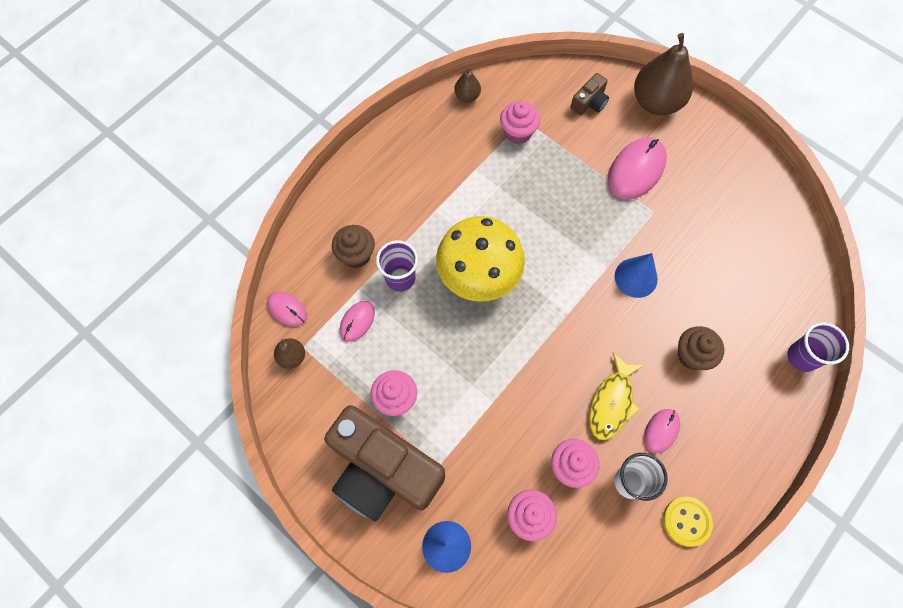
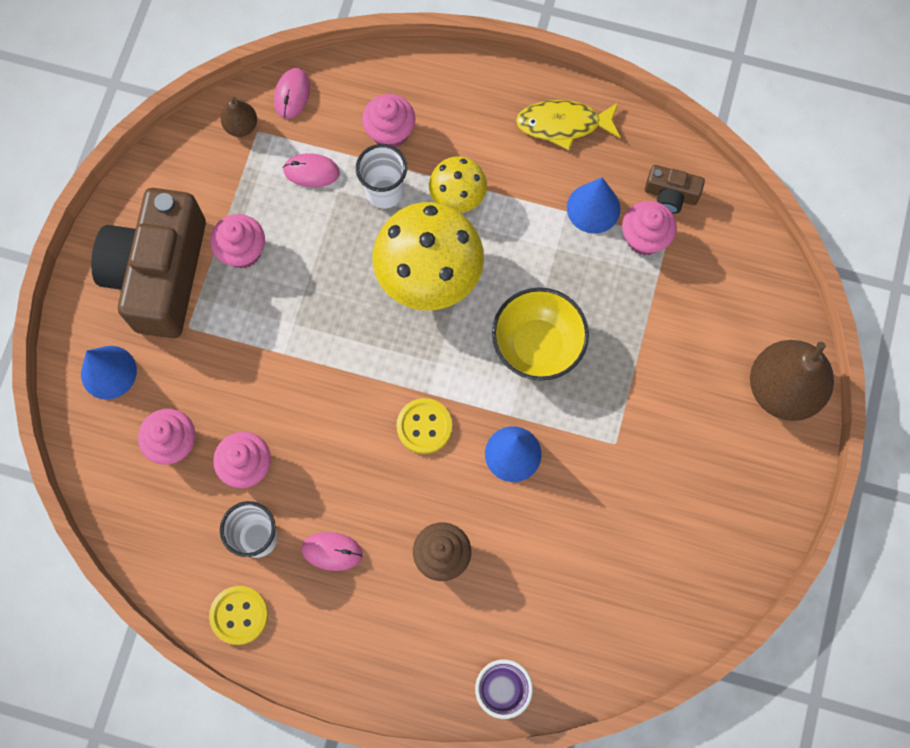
camera: 65 degrees right, 5 degrees up
brown cupcake [332,225,375,268] -> pink cupcake [362,94,416,148]
purple cup [376,240,418,291] -> white cup [356,144,407,209]
brown pear [454,68,481,102] -> none
brown camera [570,73,609,115] -> brown camera moved to [645,165,705,214]
yellow fish [589,352,644,440] -> yellow fish moved to [516,100,621,150]
pink mouse [608,137,667,200] -> none
none -> yellow button [397,398,452,454]
none -> yellow mushroom [429,156,487,213]
none -> yellow bowl [492,288,589,380]
none -> blue cone [567,177,621,234]

